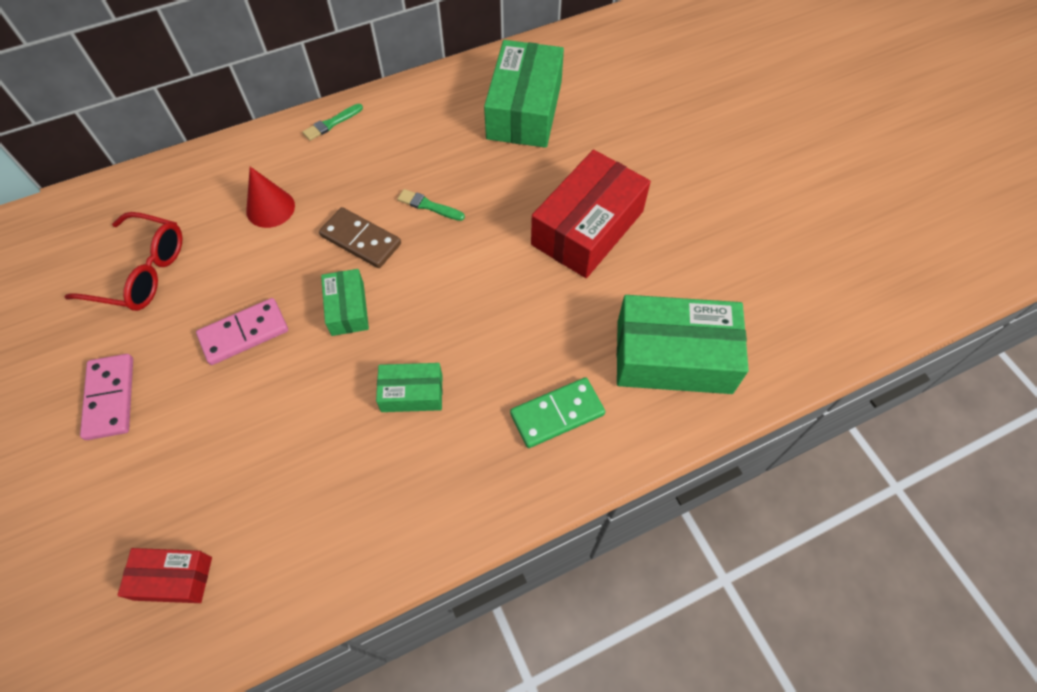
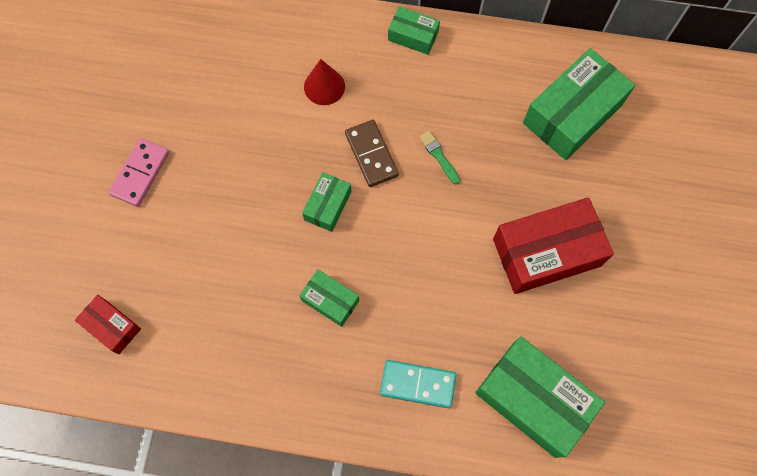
camera: 35 degrees right, 10 degrees up
red glasses [64,212,183,311] -> none
pink domino [196,298,288,365] -> none
green brush [302,104,363,141] -> green box [388,6,440,55]
green domino [510,377,605,448] -> turquoise domino [380,360,456,408]

